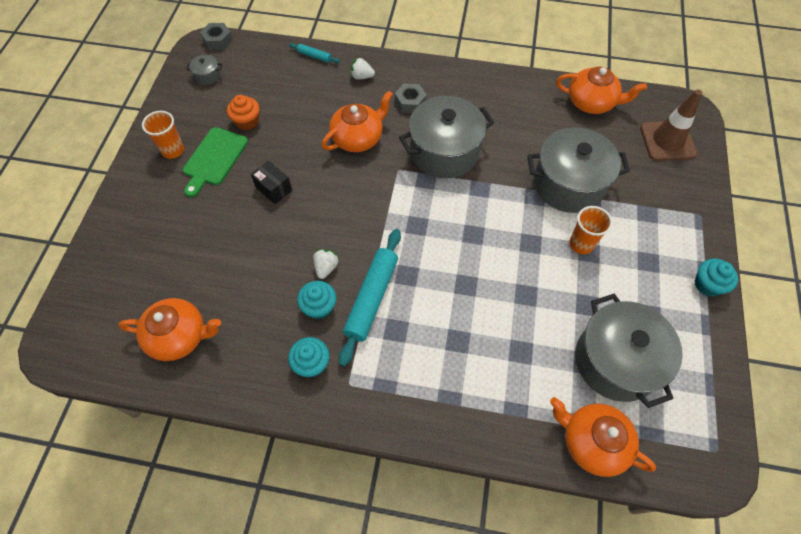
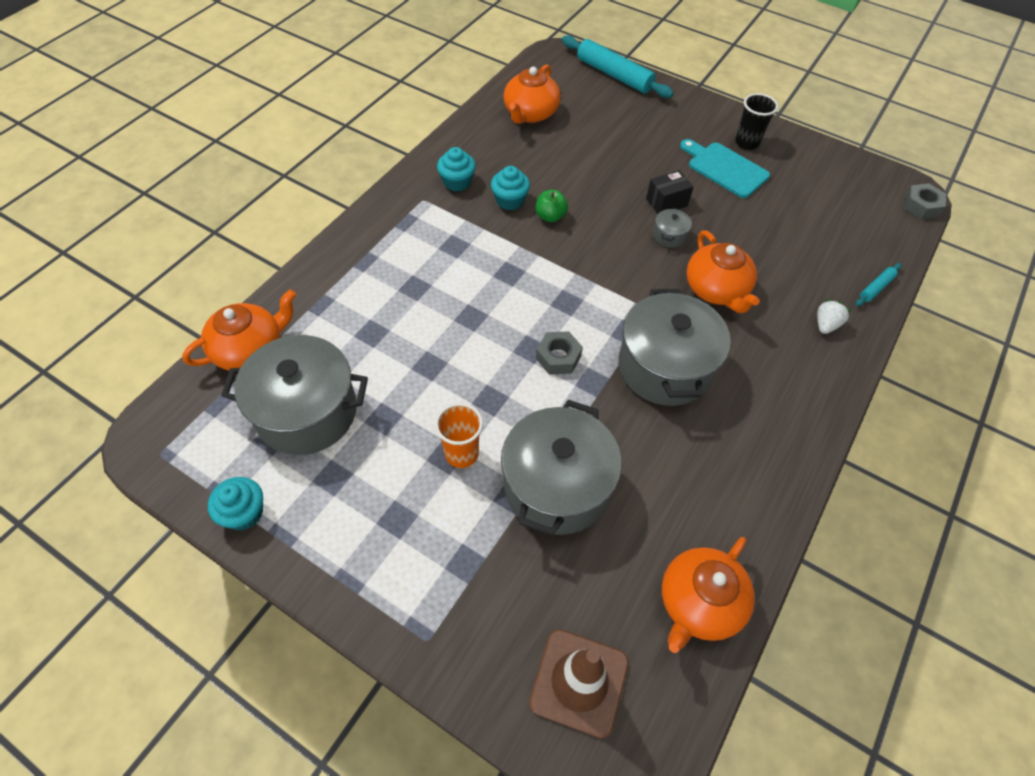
camera: 110 degrees right, 5 degrees down
orange cup [142,111,184,159] -> black cup [735,93,778,150]
green cutting board [183,127,248,197] -> turquoise cutting board [680,139,770,198]
grey pot [186,55,222,85] -> grey pot moved to [653,208,692,248]
orange cupcake [227,95,260,130] -> none
white strawberry [313,249,339,279] -> green apple [536,190,568,222]
turquoise rolling pin [339,229,401,366] -> turquoise rolling pin moved to [562,35,674,98]
grey nut [395,83,427,113] -> grey nut moved to [536,331,583,375]
turquoise cupcake [695,259,738,297] -> turquoise cupcake moved to [208,477,263,530]

